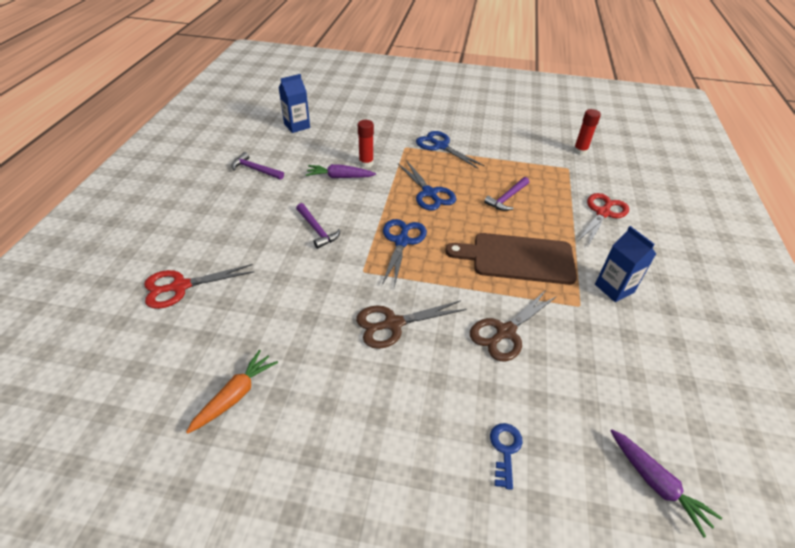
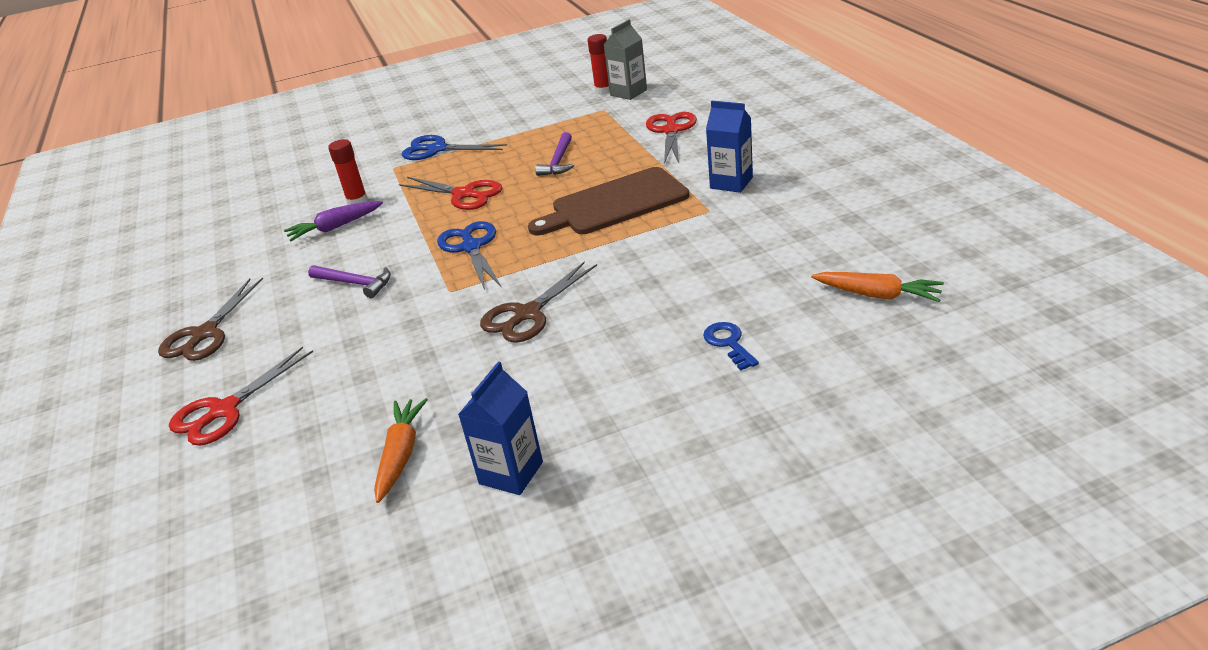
camera: 25 degrees left, 10 degrees down
purple hammer [231,152,284,180] -> none
blue carton [279,74,310,133] -> blue carton moved to [458,361,543,495]
blue scissors [398,160,456,211] -> red scissors [399,177,502,210]
brown scissors [470,290,557,362] -> brown scissors moved to [158,278,263,361]
purple carrot [611,429,722,537] -> orange carrot [811,272,944,302]
none -> grey carton [604,19,647,100]

